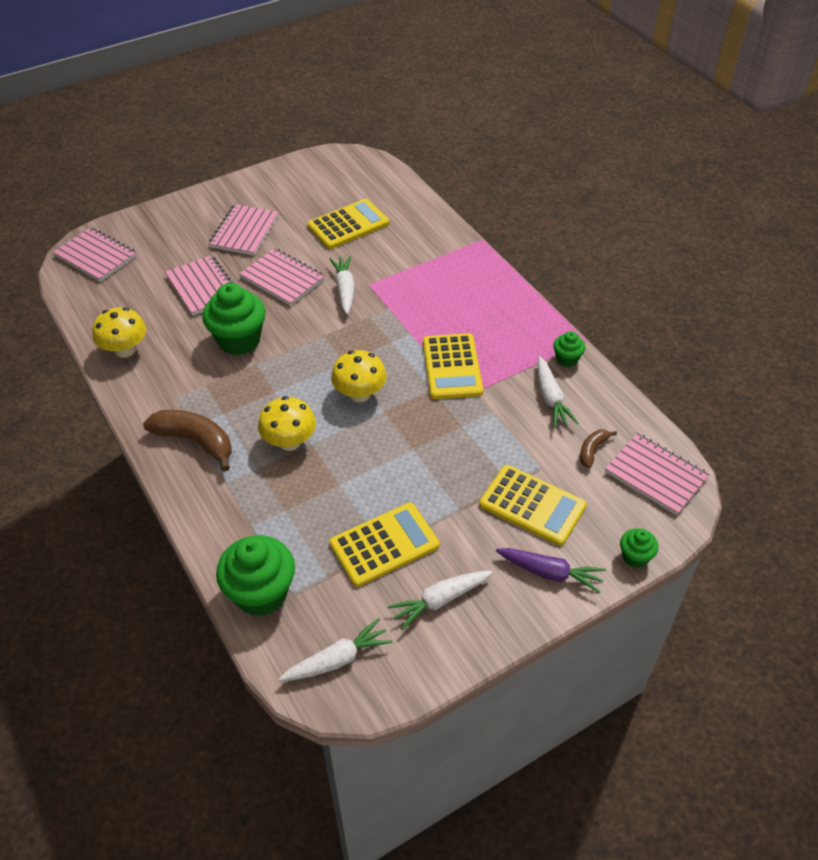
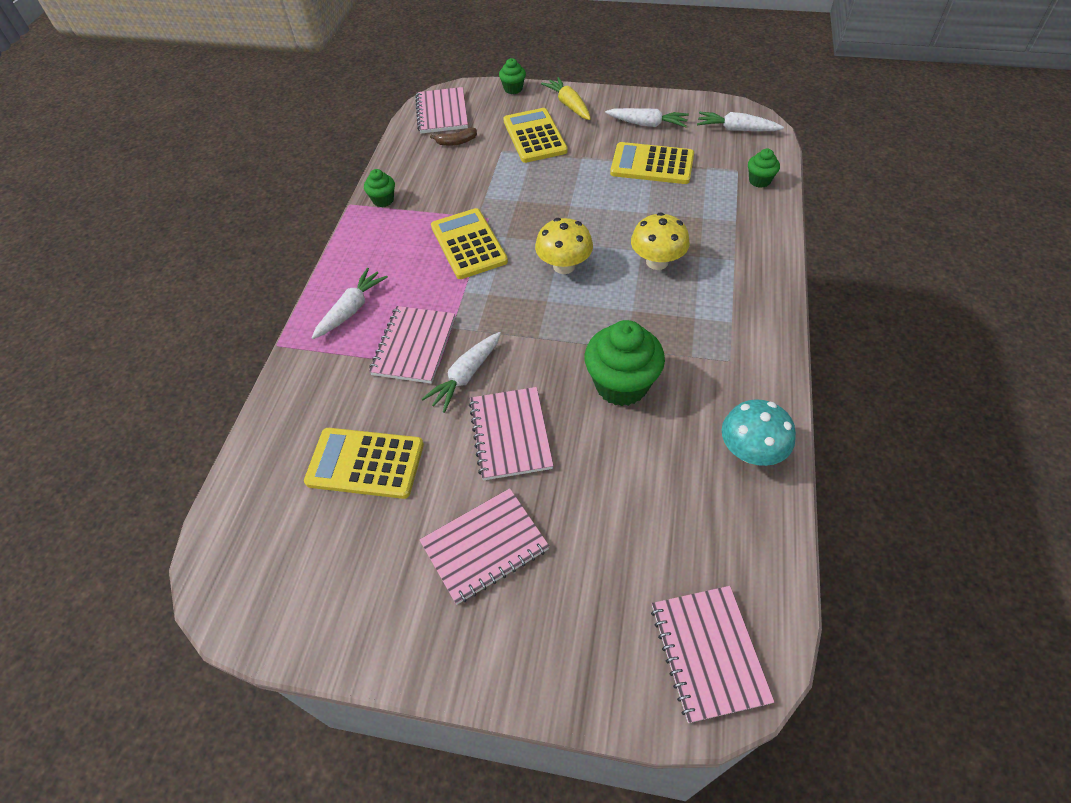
camera: 135 degrees left, 5 degrees up
yellow mushroom [92,307,146,358] -> turquoise mushroom [722,400,796,466]
brown banana [143,410,232,471] -> none
pink notebook [165,255,233,316] -> pink notebook moved to [369,306,455,384]
green cupcake [216,535,295,616] -> green cupcake [748,149,780,188], size x0.51
yellow calculator [423,333,483,399] -> yellow calculator turned 60 degrees counterclockwise [431,208,508,279]
purple carrot [496,548,606,593] -> yellow carrot [541,77,591,120]
white carrot [537,356,579,428] -> white carrot moved to [312,268,388,339]

